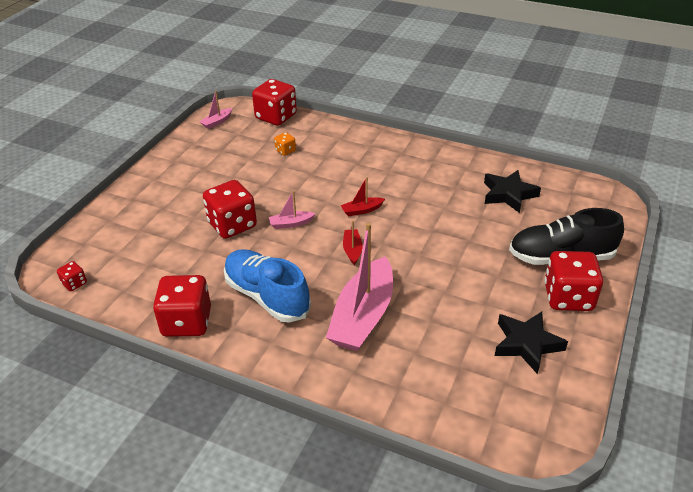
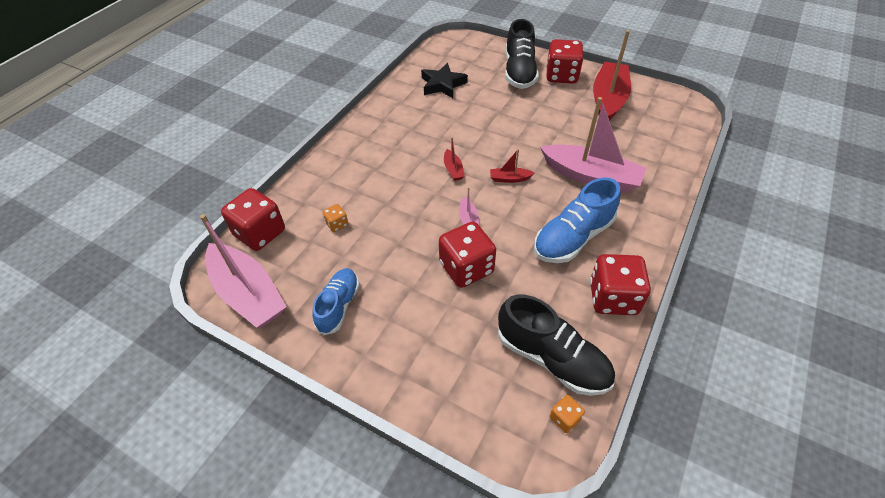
camera: 85 degrees left, 10 degrees up
red dice [57,261,87,291] -> orange dice [550,395,585,433]
pink boat [200,91,232,129] -> pink boat [200,214,287,328], size x2.35
black star [495,312,568,374] -> red boat [593,30,631,121]
none -> blue shoe [312,268,359,335]
none -> black shoe [498,295,615,396]

